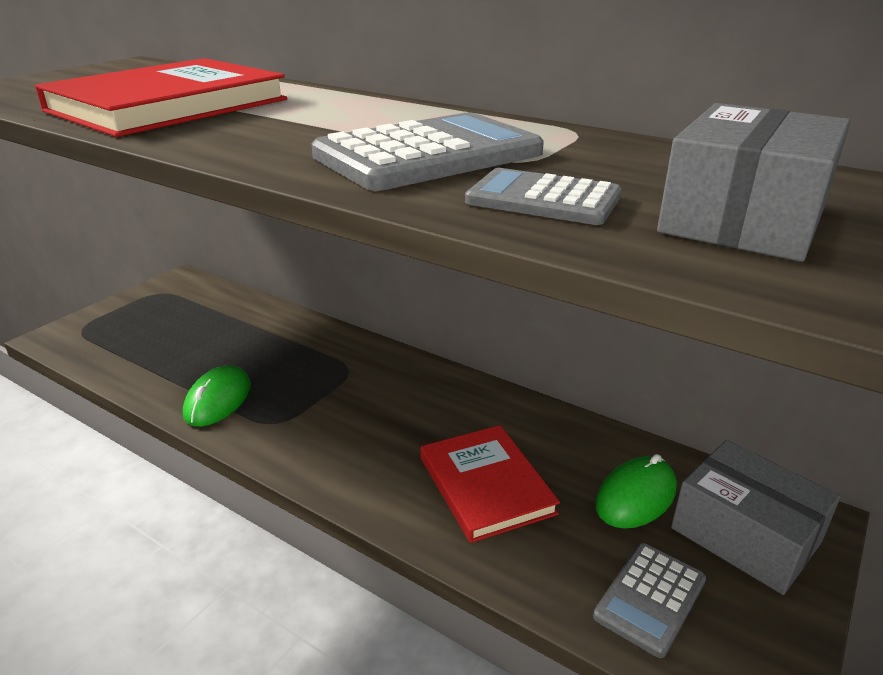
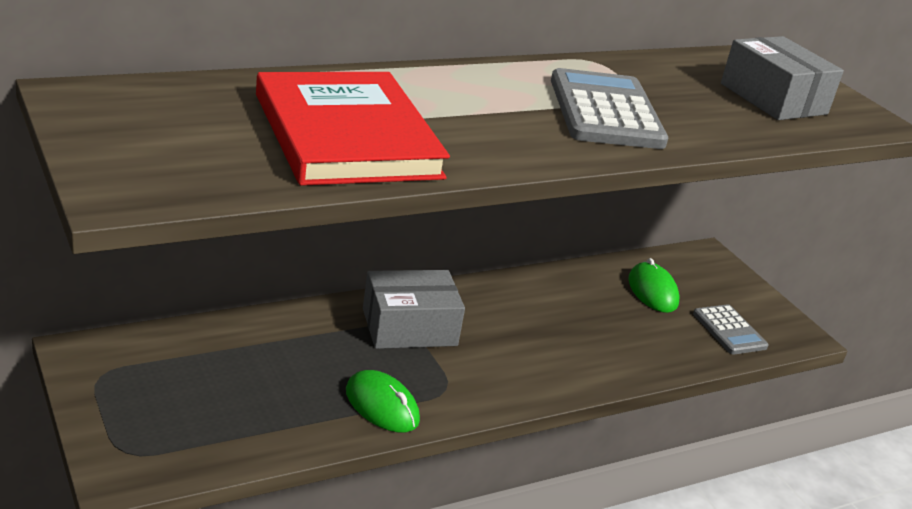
camera: 65 degrees left, 0 degrees up
red book [420,425,560,543] -> none
grey calculator [465,168,622,225] -> none
grey box [671,440,841,595] -> grey box moved to [363,270,465,349]

